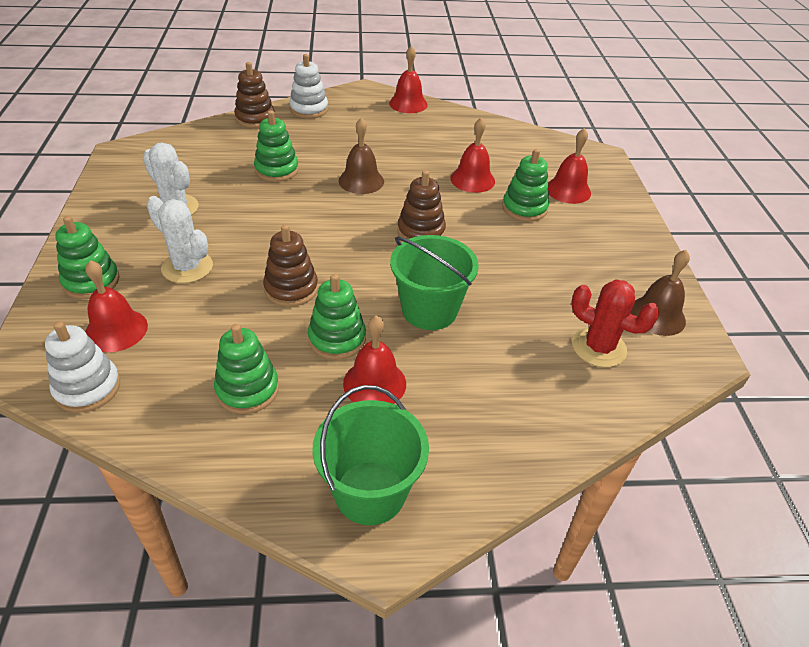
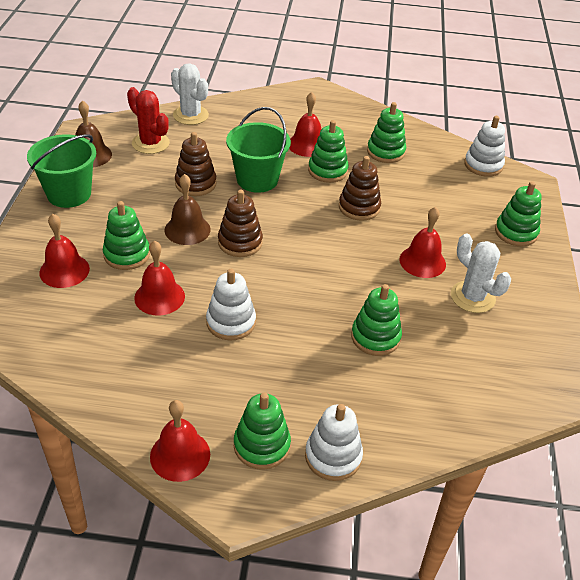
camera: 170 degrees left, 0 degrees up
red bell [85,260,148,352] -> red bell moved to [399,207,446,278]
white cactus [147,196,213,283] -> white cactus moved to [171,63,209,125]
brown stacking toy [234,62,274,128] -> brown stacking toy moved to [175,132,217,196]
green bucket [312,385,429,525] -> green bucket moved to [27,135,96,208]
brown bell [339,118,384,194] -> brown bell moved to [164,174,211,245]
none -> white stacking toy [206,269,256,340]
none -> green stacking toy [234,393,291,470]

